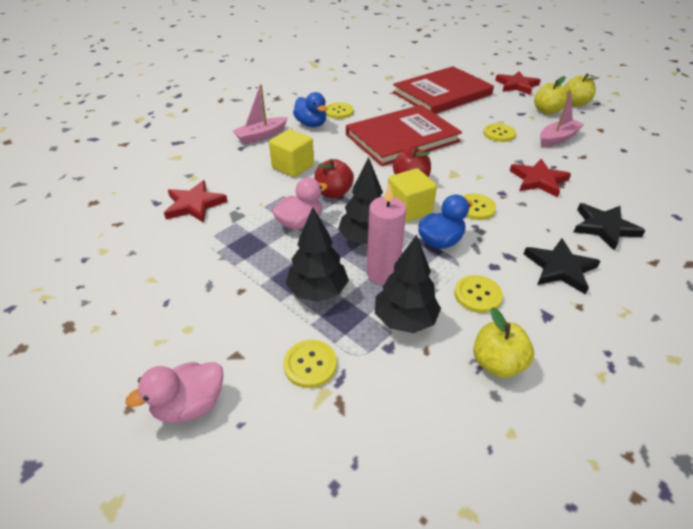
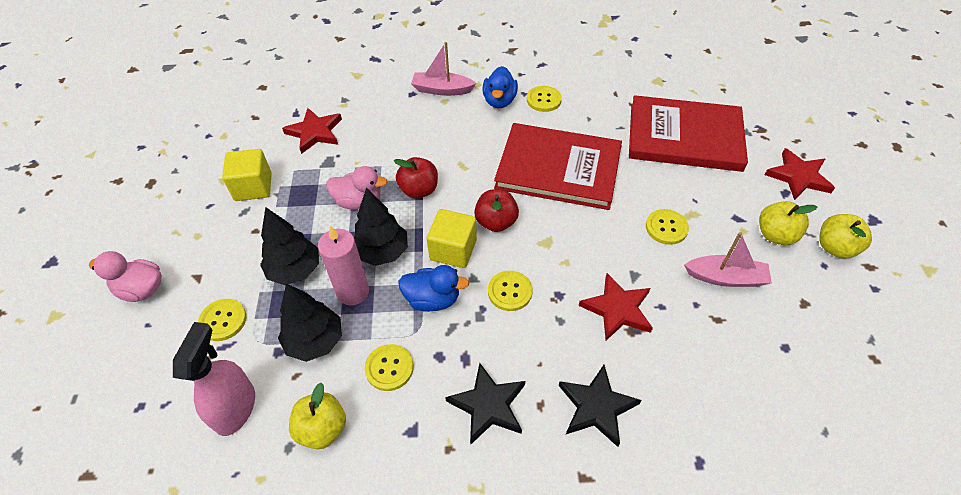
camera: 45 degrees right, 10 degrees up
yellow cube [269,129,314,177] -> yellow cube moved to [222,149,272,201]
none -> pink spray bottle [173,322,255,436]

